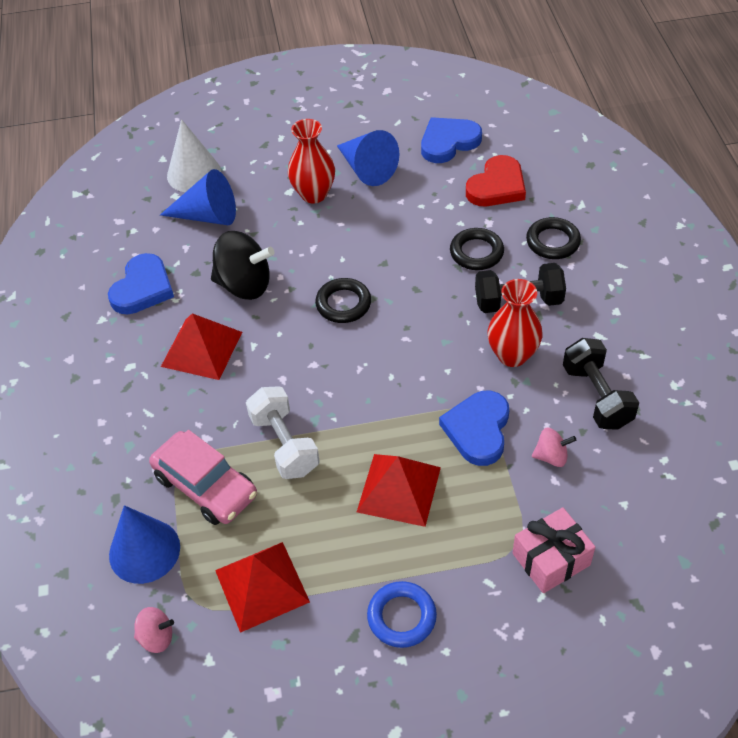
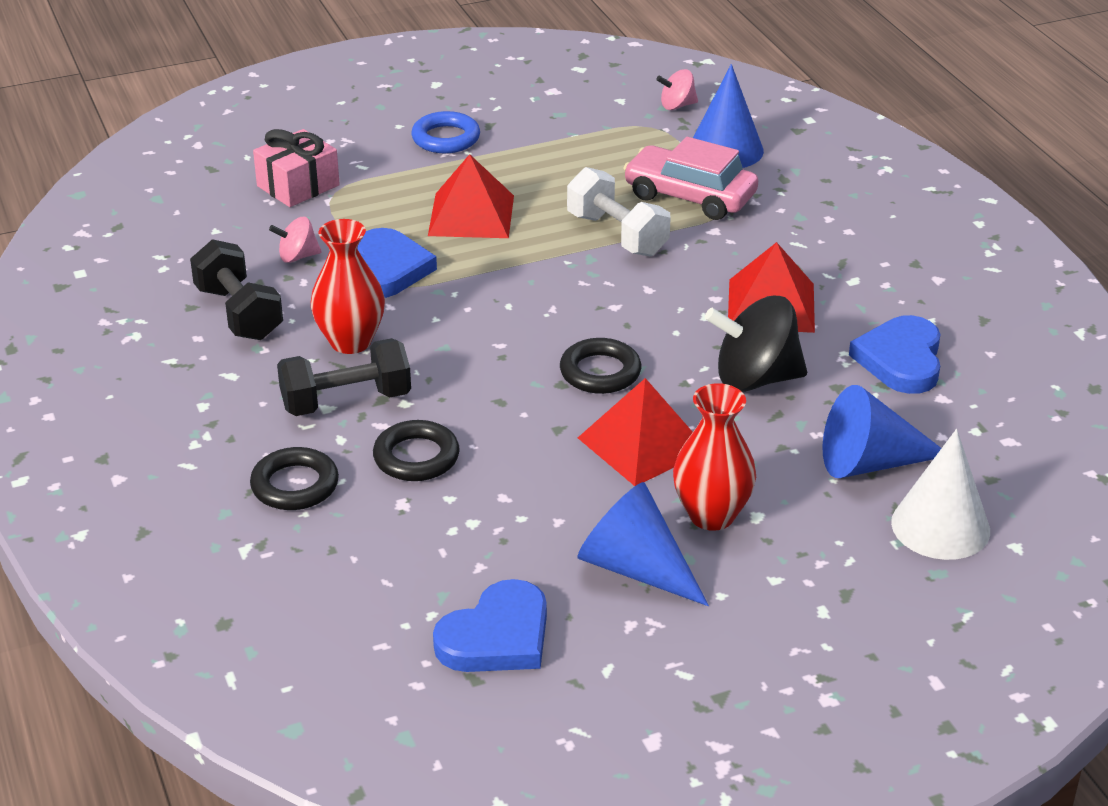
camera: 165 degrees right, 15 degrees down
red pyramid [215,542,310,633] -> red pyramid moved to [578,378,693,486]
red heart [466,155,526,206] -> none

